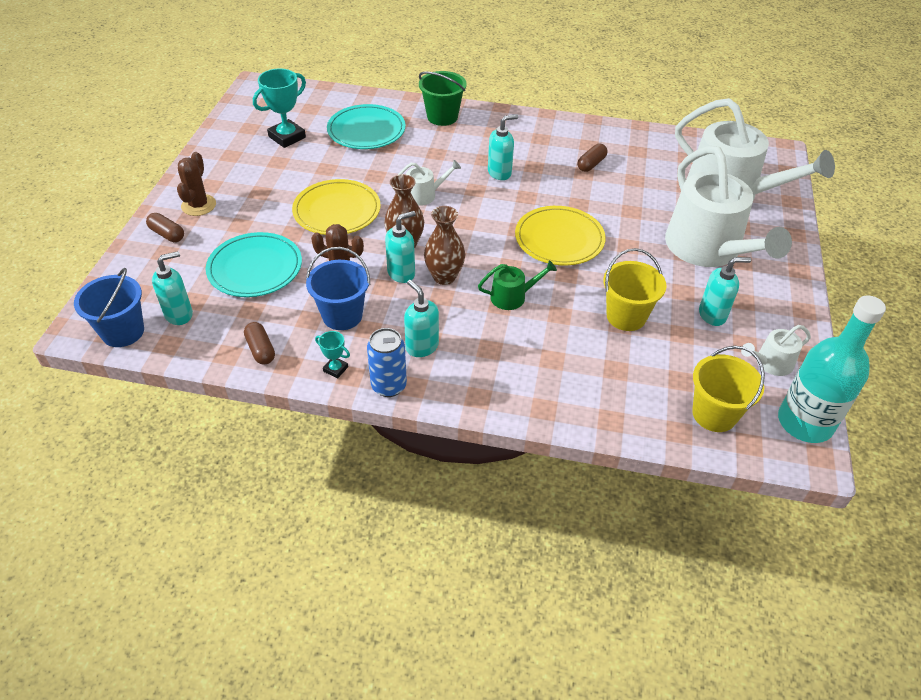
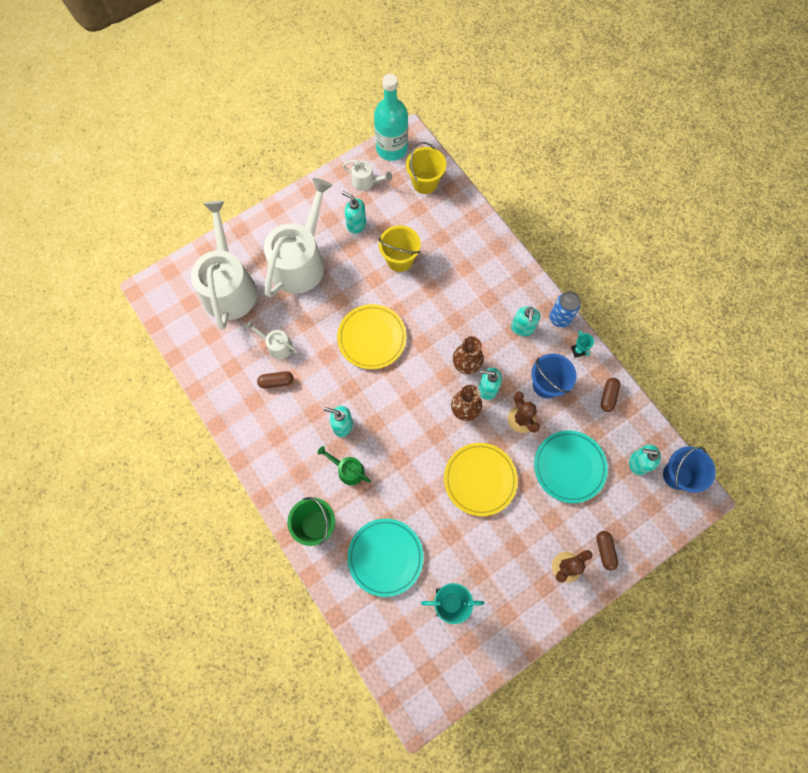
camera: 135 degrees left, 25 degrees up
white watering can [398,160,461,206] -> white watering can moved to [245,321,297,359]
green watering can [478,260,557,310] -> green watering can moved to [318,446,371,485]

